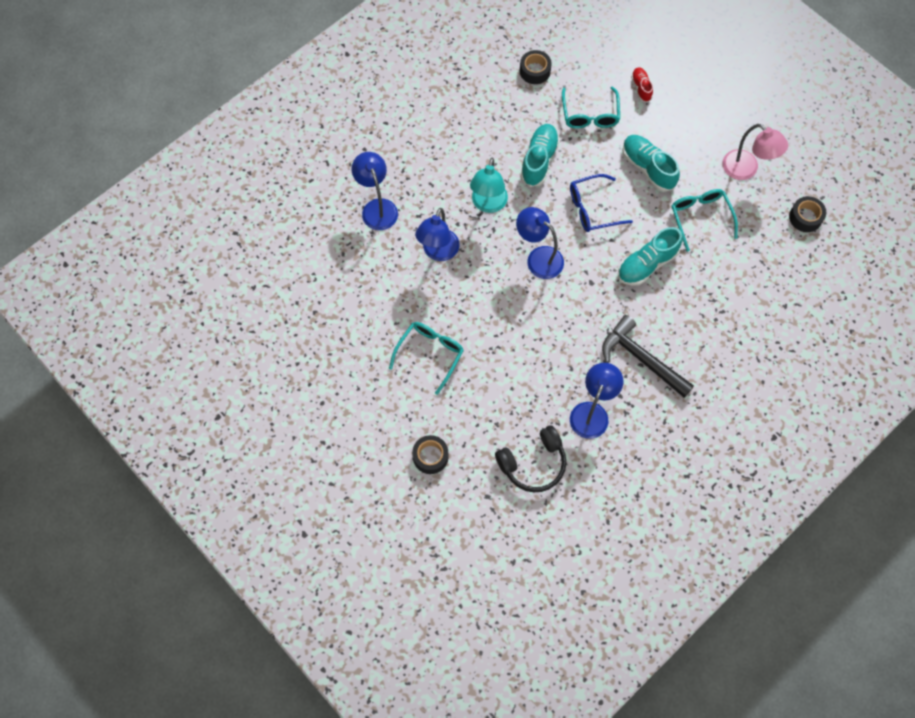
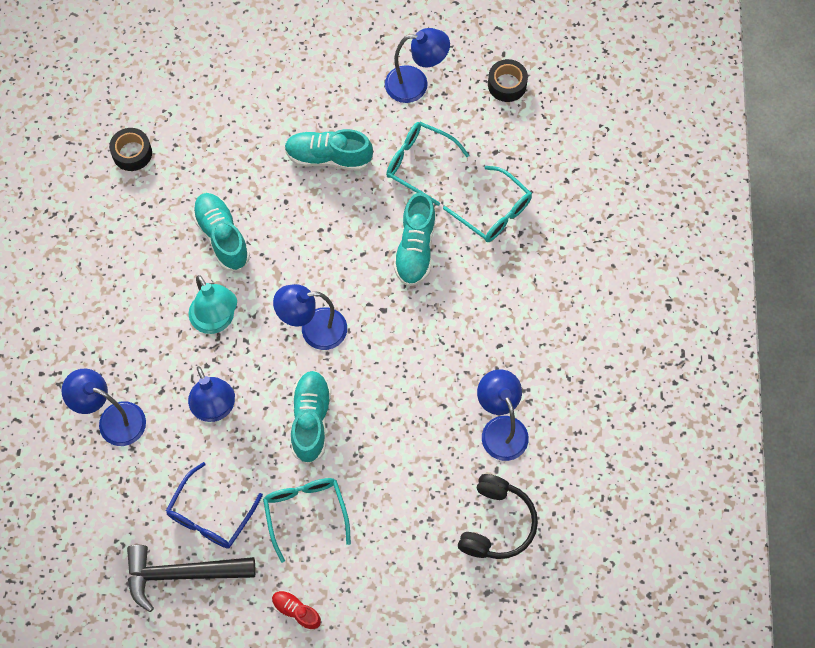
camera: 45 degrees left, 0 degrees up
black tape [412,435,449,474] -> none
turquoise glasses [562,86,620,129] -> turquoise glasses moved to [443,166,532,242]
blue glasses [570,174,633,232] -> blue glasses moved to [166,462,263,549]
black hammer [602,315,694,398] -> black hammer moved to [127,545,256,612]
red shoe [631,67,653,102] -> red shoe moved to [272,591,321,631]
pink lamp [723,124,788,180] -> blue lamp [385,28,450,103]
none -> turquoise shoe [291,371,331,464]

